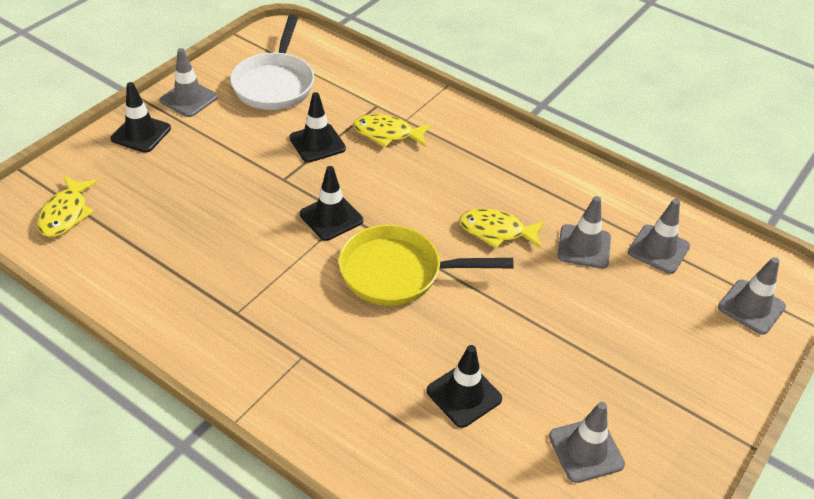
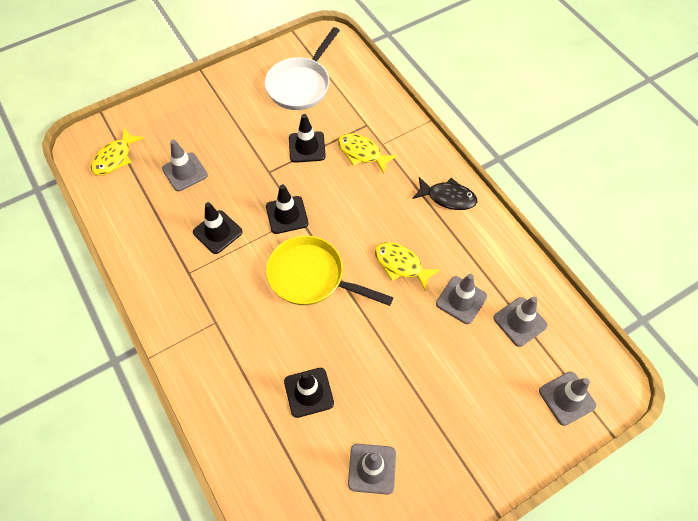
camera: 25 degrees right, 15 degrees up
black traffic cone [111,82,171,153] -> black traffic cone moved to [193,202,243,254]
grey traffic cone [159,48,218,117] -> grey traffic cone moved to [162,140,208,191]
none -> black fish [412,177,477,210]

